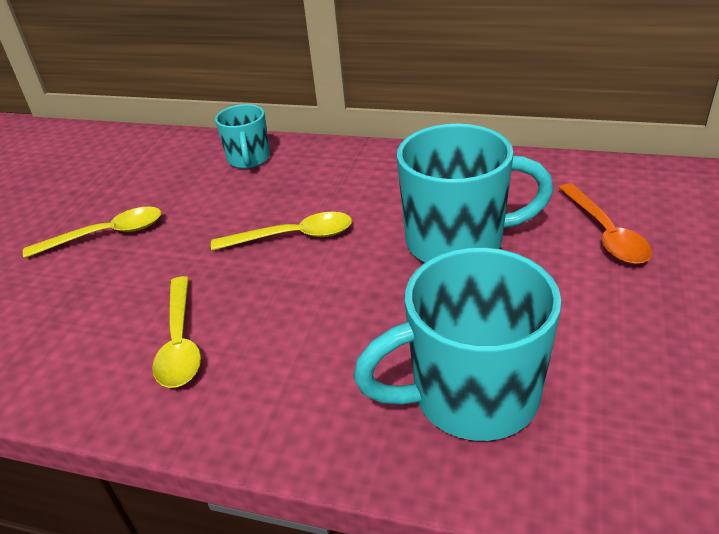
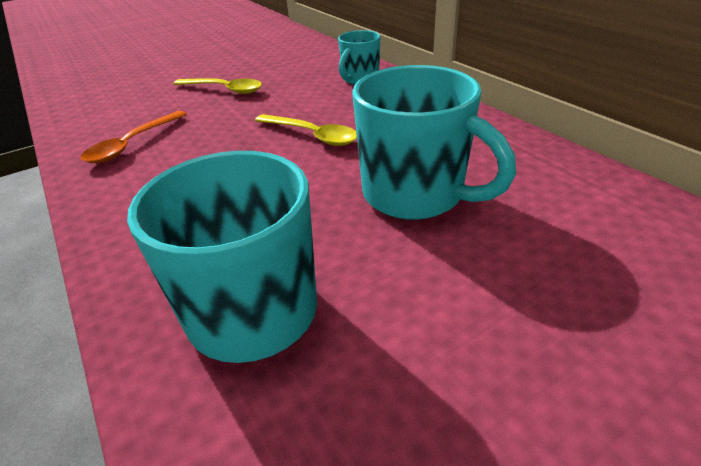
camera: 40 degrees right, 0 degrees up
yellow spoon [152,276,201,388] -> none
orange spoon [559,183,652,264] -> orange spoon moved to [81,111,187,163]

